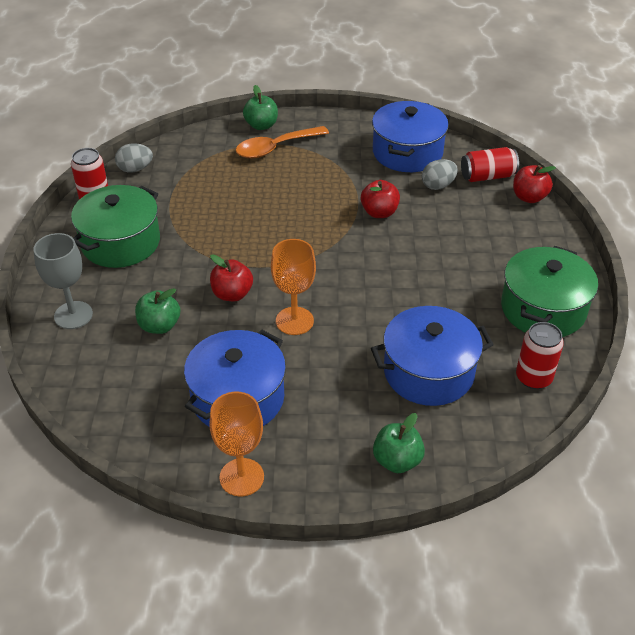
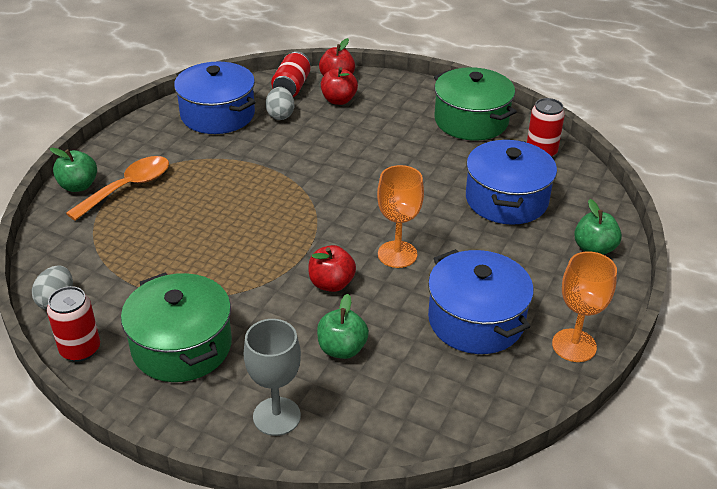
camera: 65 degrees left, 5 degrees down
orange spoon [236,126,329,158] -> orange spoon turned 135 degrees counterclockwise [66,156,169,221]
red apple [361,180,400,218] -> red apple moved to [321,67,358,105]

